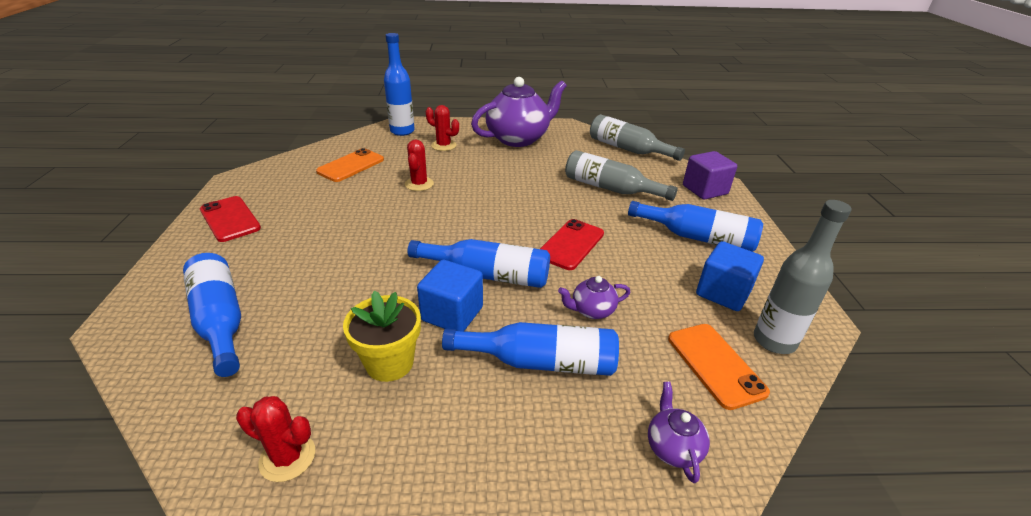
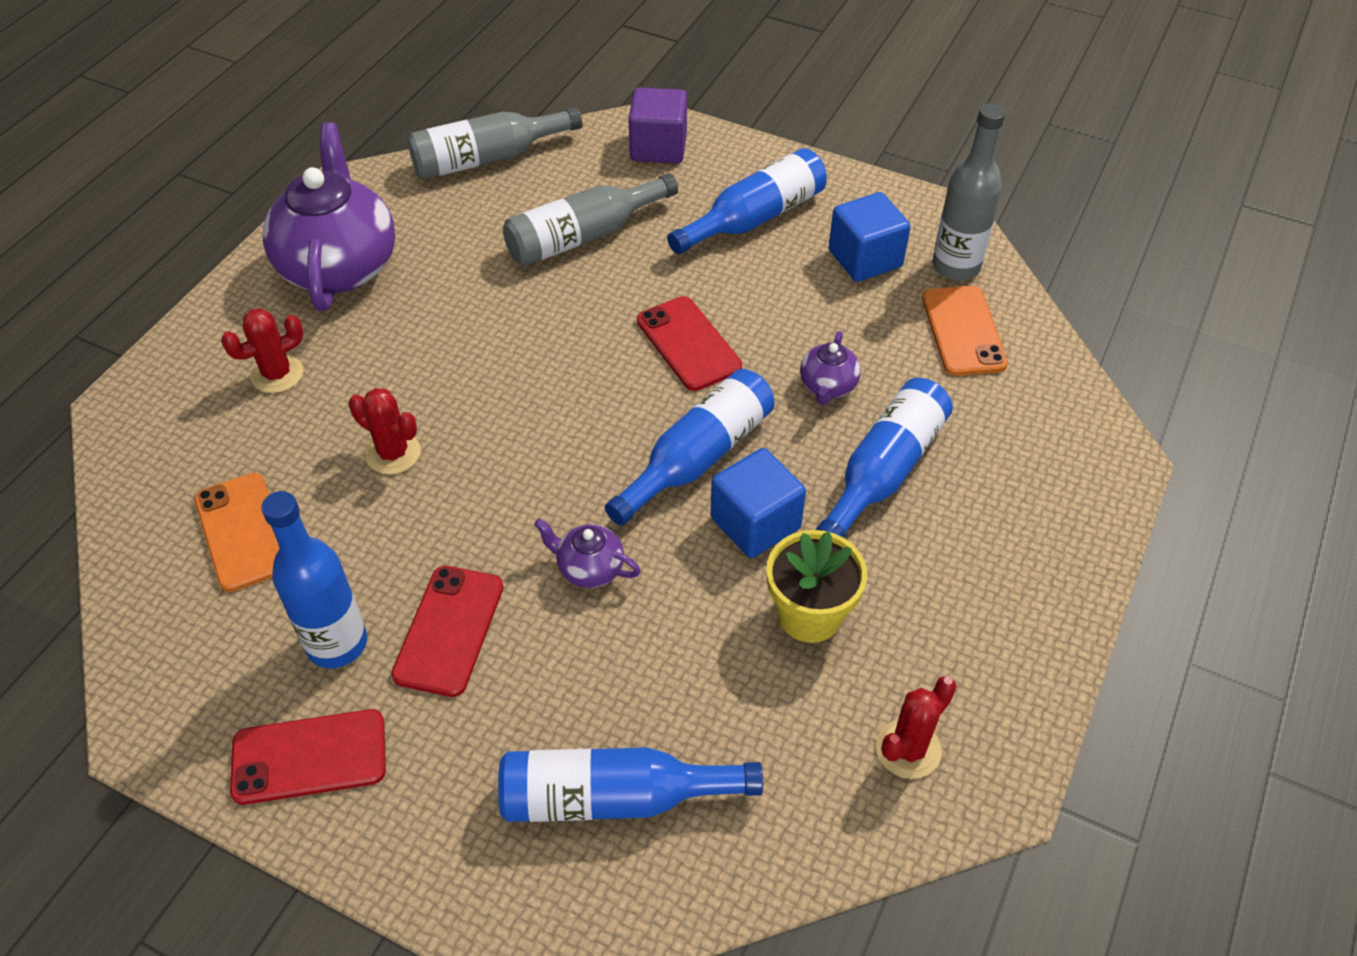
camera: 60 degrees left, 15 degrees up
blue bottle [384,33,415,136] -> blue bottle moved to [261,491,367,668]
purple teapot [648,382,710,483] -> purple teapot moved to [534,519,641,588]
orange phone [668,324,770,410] -> orange phone turned 75 degrees clockwise [922,286,1008,376]
none -> red phone [391,566,503,697]

